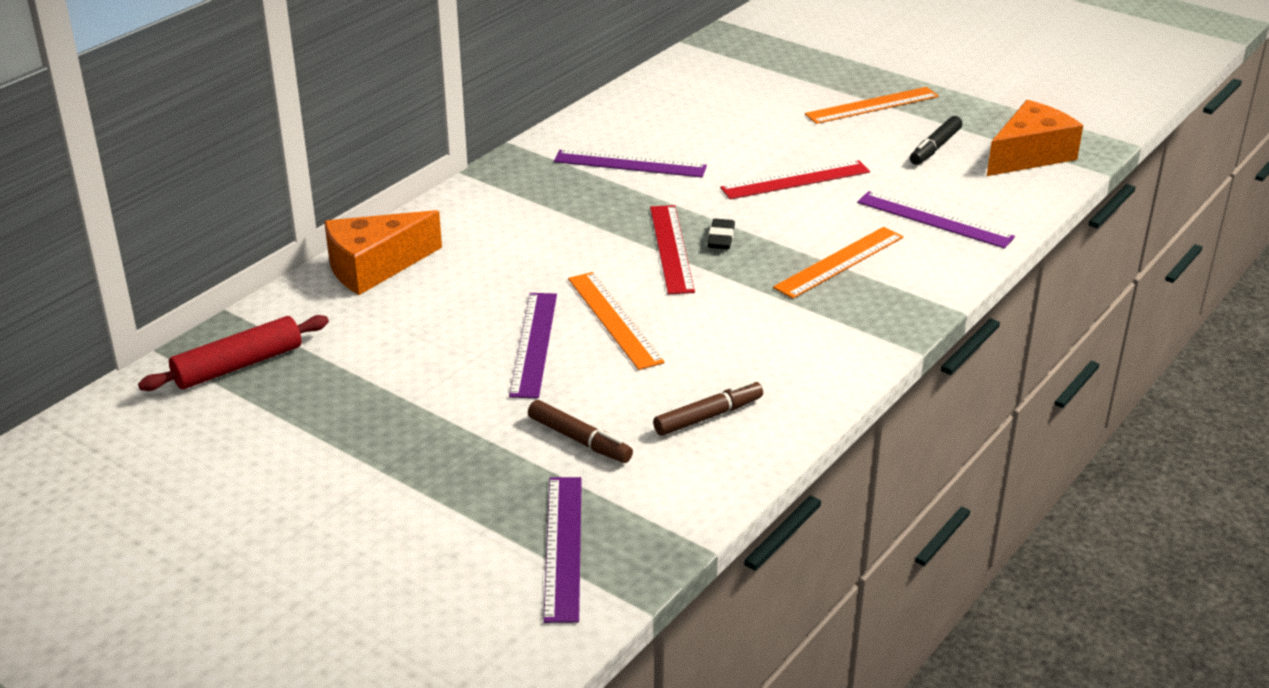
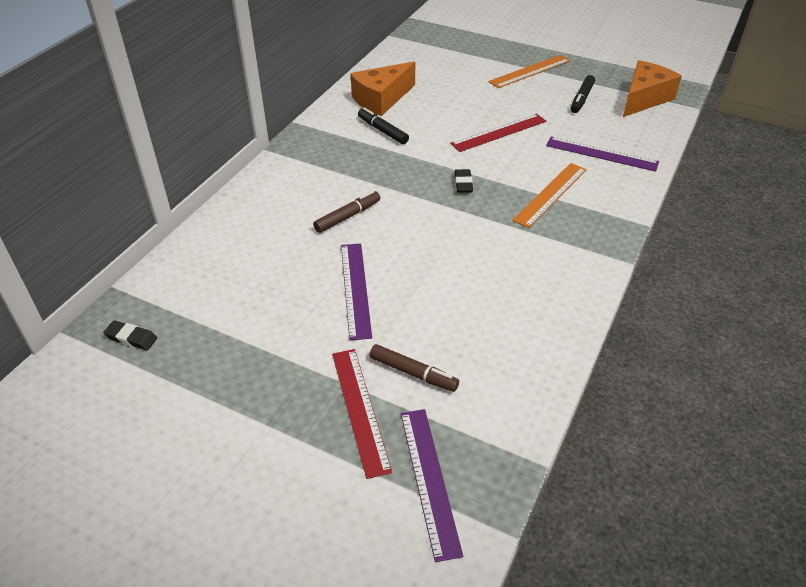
camera: 10 degrees left, 10 degrees up
red rolling pin [138,315,329,391] -> black eraser [103,320,157,350]
orange cheese [324,210,442,295] -> orange cheese moved to [351,61,415,116]
purple ruler [554,150,707,178] -> black marker [358,107,409,144]
orange ruler [568,272,665,370] -> none
red ruler [650,205,695,294] -> red ruler moved to [332,349,392,479]
brown marker [653,380,763,436] -> brown marker moved to [313,191,380,233]

